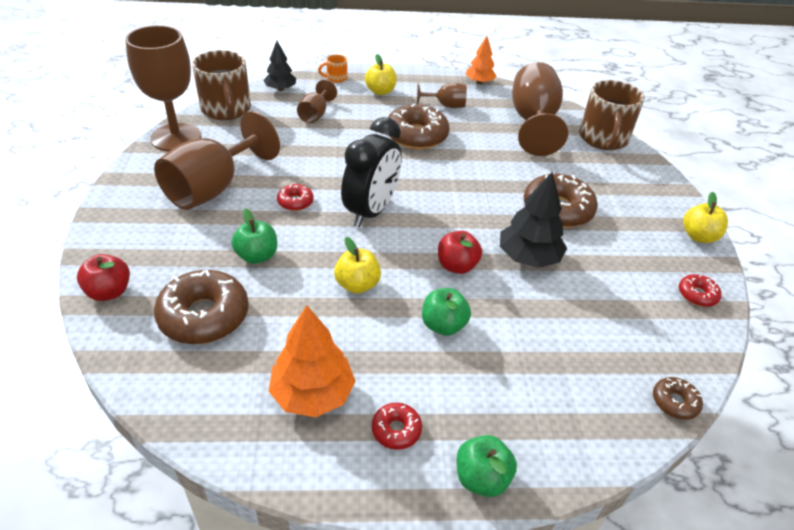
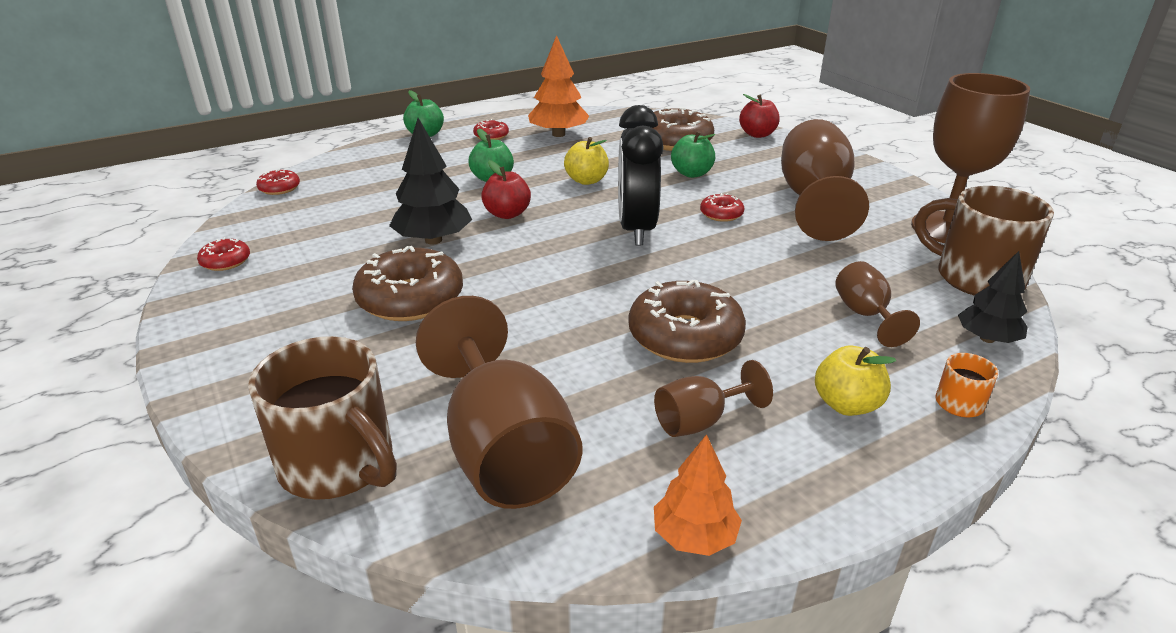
camera: 155 degrees right, 10 degrees down
brown mug [579,80,645,150] -> brown mug turned 150 degrees clockwise [248,336,397,500]
brown donut [653,377,703,420] -> red donut [256,169,300,195]
yellow apple [683,192,728,243] -> none

